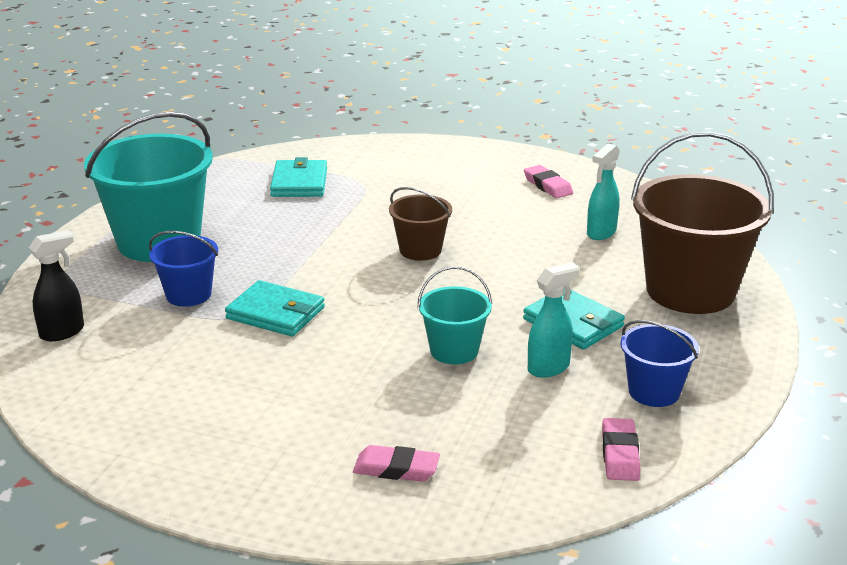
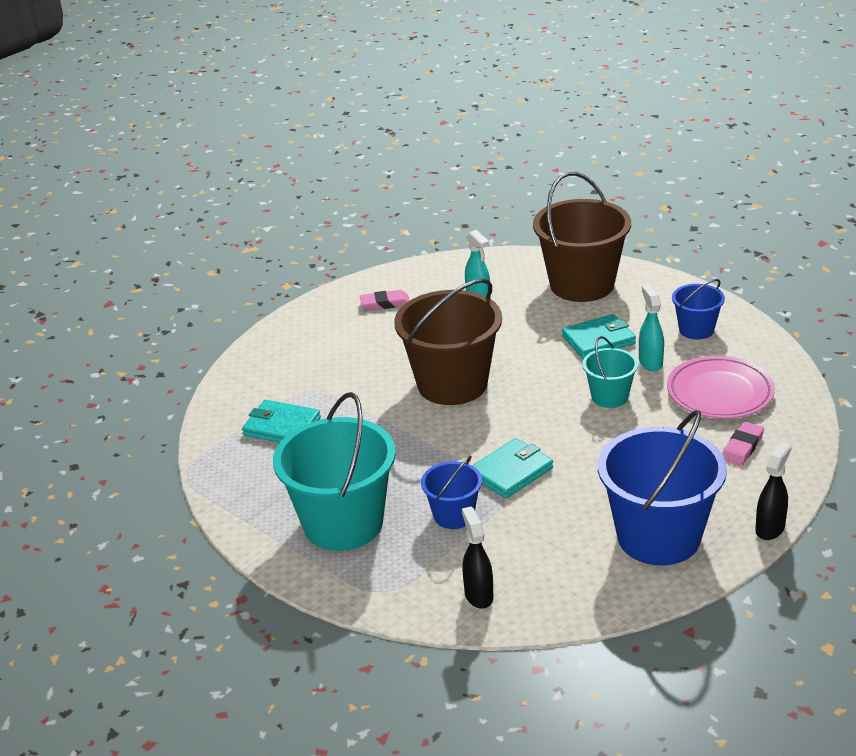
camera: 65 degrees left, 5 degrees up
brown bucket [389,187,452,261] -> brown bucket [394,278,502,405], size x1.97
pink eraser [602,418,640,481] -> none
none -> blue bucket [598,410,727,565]
none -> pink plate [667,355,775,419]
none -> black spray bottle [755,442,792,540]

